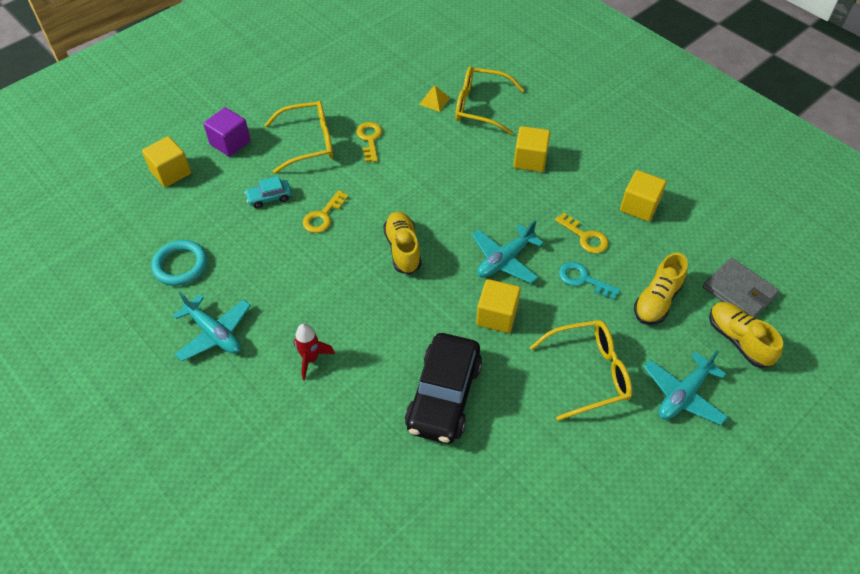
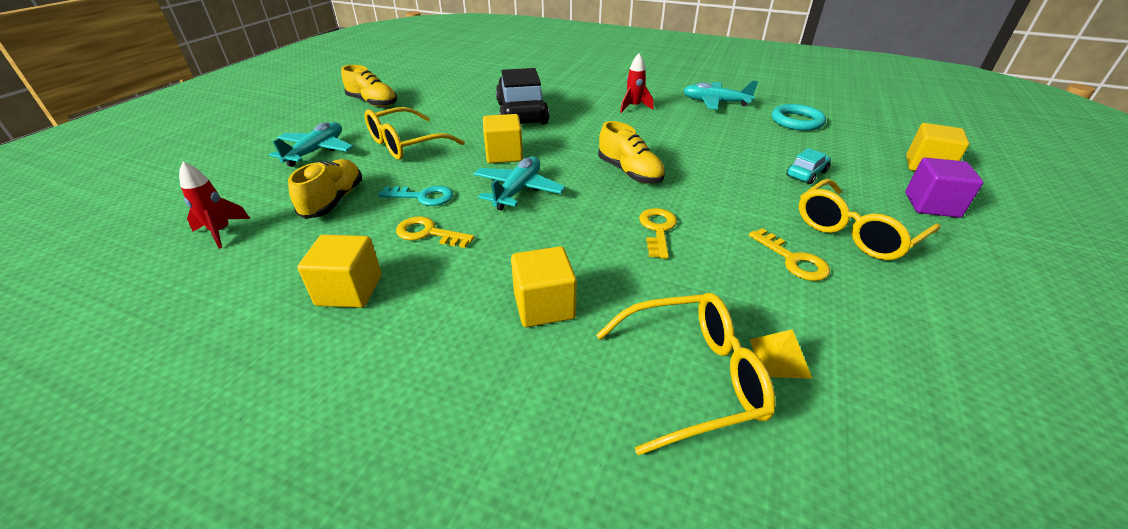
camera: 155 degrees right, 15 degrees down
yellow key [303,190,349,233] -> yellow key moved to [639,208,677,259]
grey wallet [703,258,779,317] -> red rocket [179,162,250,249]
yellow shoe [709,302,783,368] -> yellow shoe moved to [341,65,397,107]

